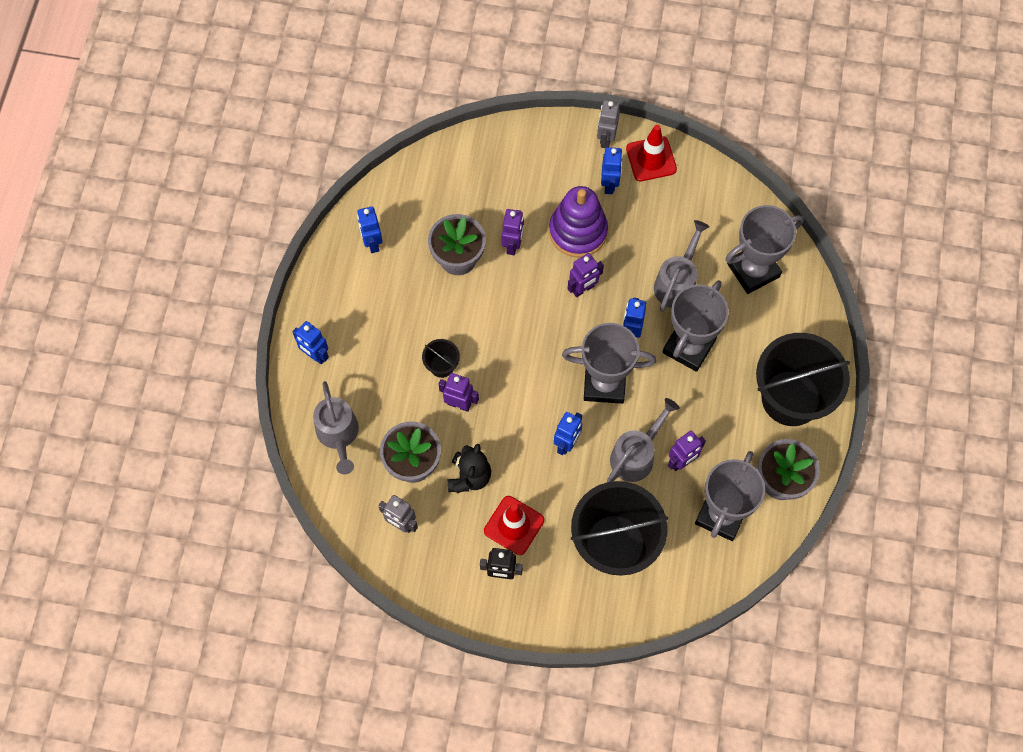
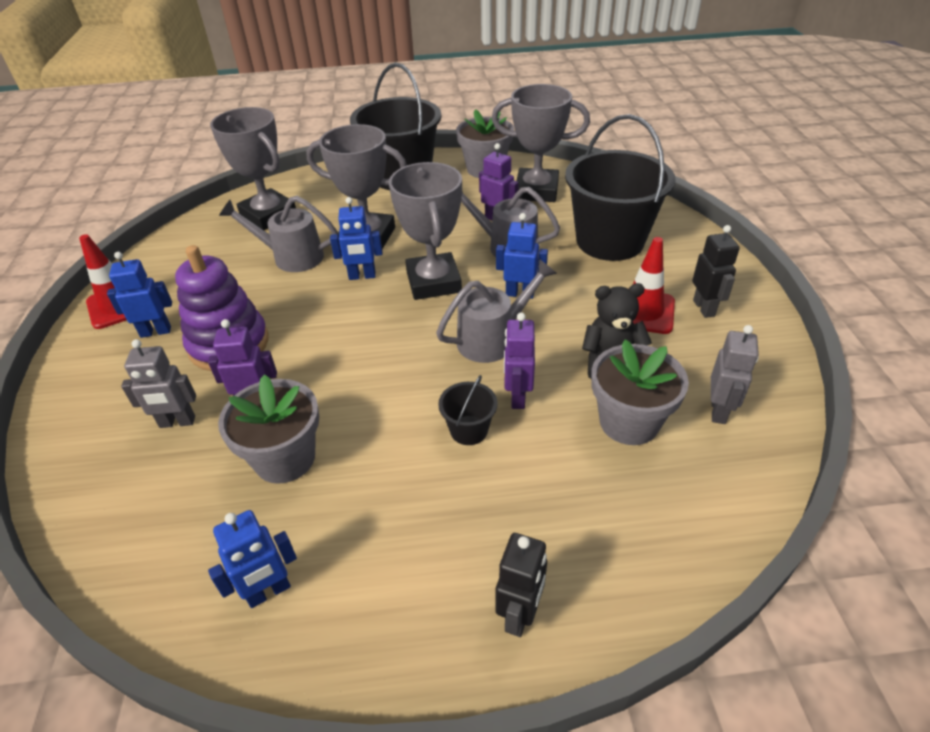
camera: 105 degrees left, 25 degrees down
blue robot [292,321,329,365] -> black robot [495,533,547,637]
grey watering can [313,381,359,474] -> grey watering can moved to [436,259,557,363]
purple robot [568,253,604,297] -> none
grey robot [597,100,620,148] -> grey robot moved to [121,339,196,428]

